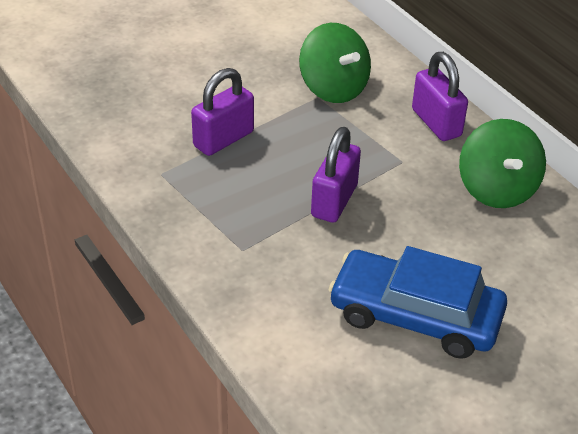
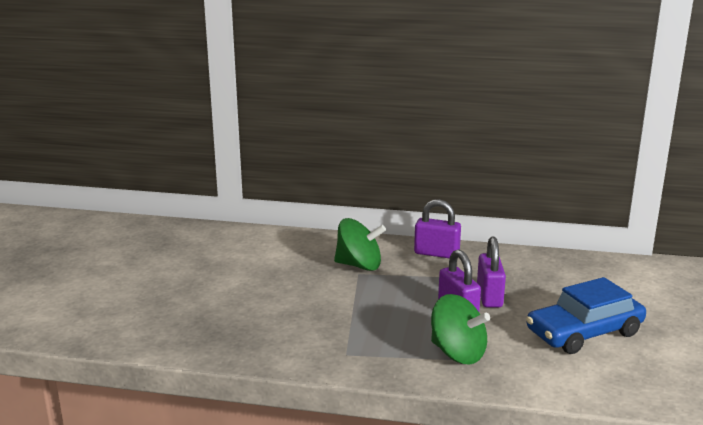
camera: 45 degrees left, 20 degrees down
purple padlock [191,68,254,156] -> purple padlock moved to [477,237,506,308]
green spinning top [459,119,546,208] -> green spinning top moved to [431,294,490,365]

